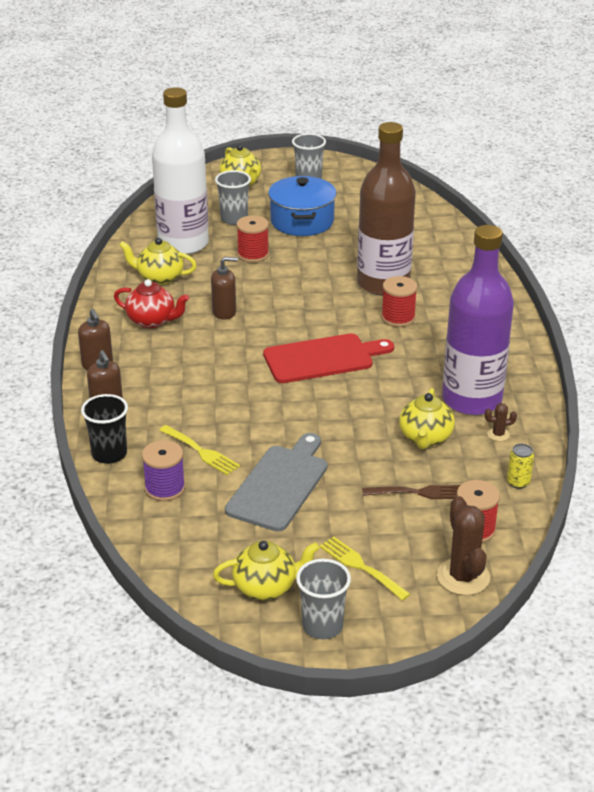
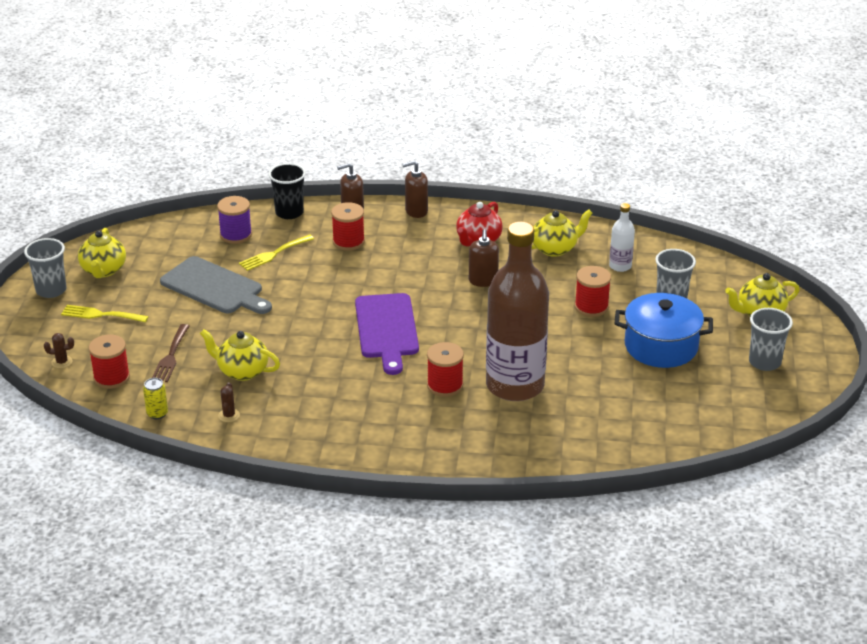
camera: 100 degrees right, 0 degrees up
yellow teapot [119,238,197,285] -> yellow teapot turned 45 degrees clockwise [532,210,593,257]
white bottle [152,87,209,255] -> white bottle [609,203,635,272], size x0.42
red cutting board [263,333,394,383] -> purple cutting board [355,293,419,375]
yellow fork [320,536,410,601] -> yellow fork turned 135 degrees counterclockwise [61,305,149,323]
brown cactus [437,496,490,595] -> brown cactus [44,333,74,368], size x0.48
purple bottle [442,225,514,415] -> none
none -> red spool [331,202,365,251]

